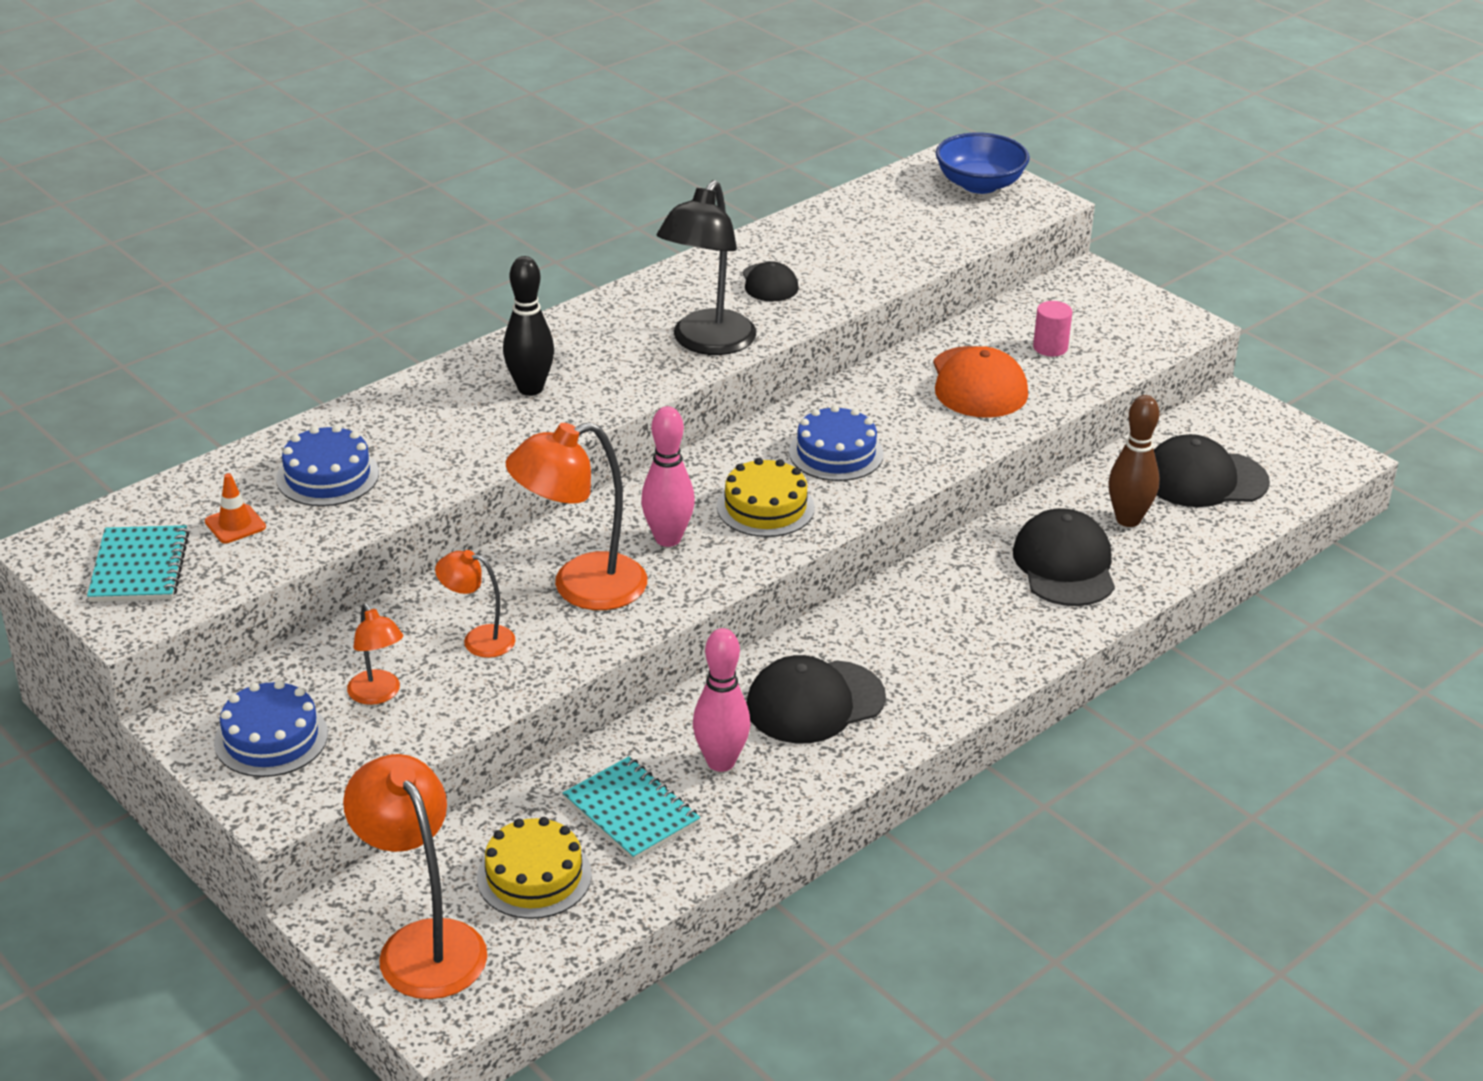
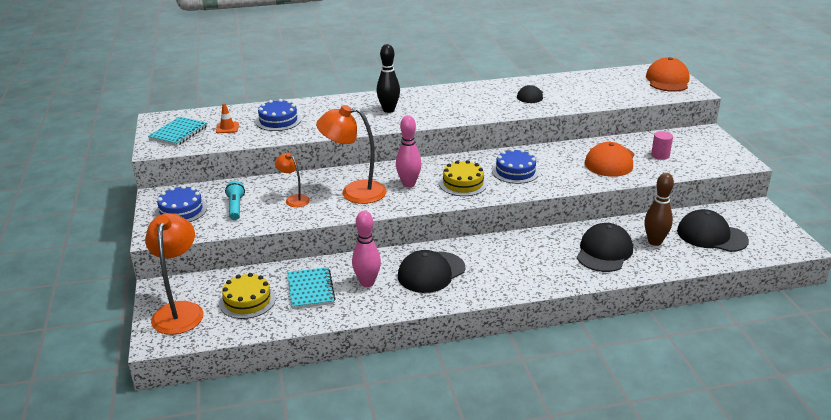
camera: 30 degrees right, 5 degrees down
orange lamp [347,603,403,705] -> turquoise flashlight [225,181,245,220]
black lamp [656,180,756,355] -> none
black cap [746,655,886,743] -> black cap turned 45 degrees counterclockwise [398,250,465,293]
blue bowl [936,133,1030,194] -> orange cap [646,57,690,92]

